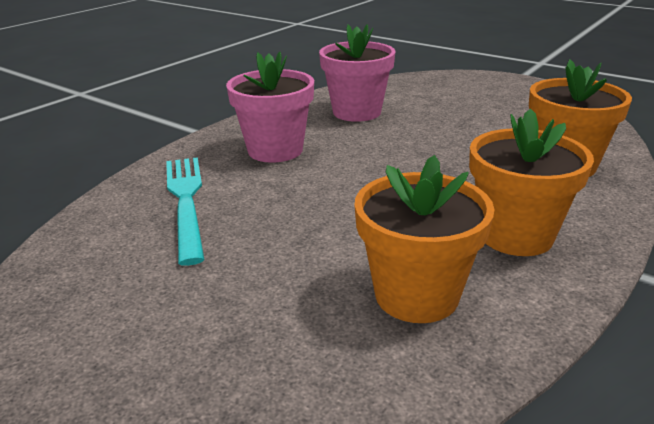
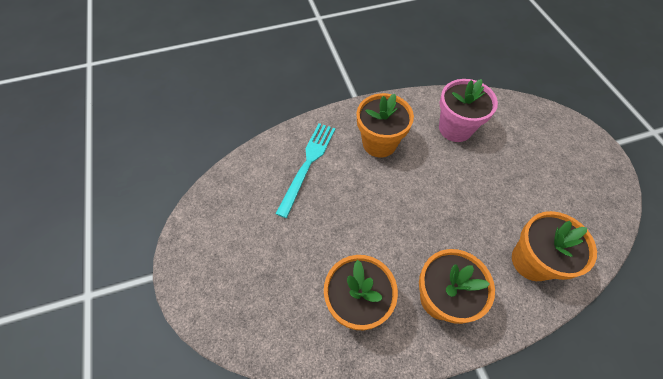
camera: 35 degrees right, 30 degrees up
pink flower pot [226,52,314,163] -> orange flower pot [357,93,414,158]

